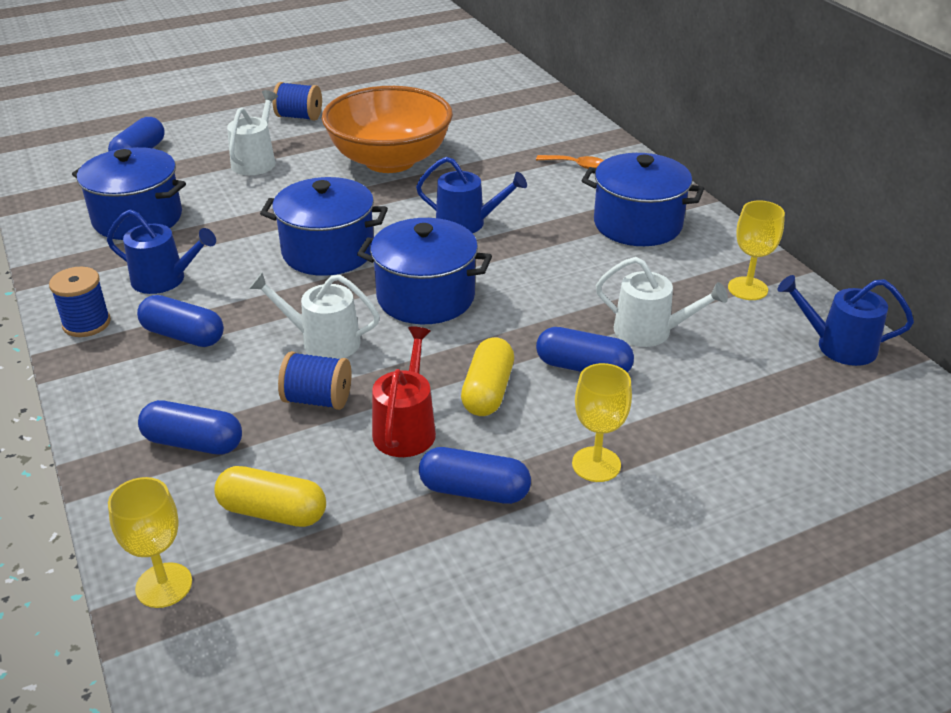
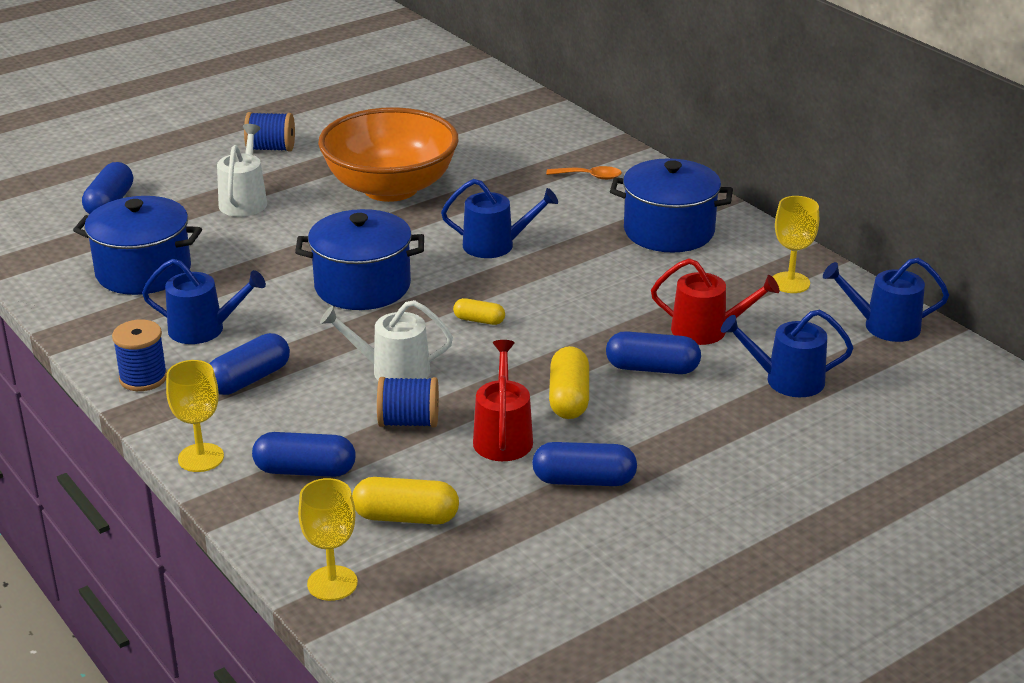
camera: 10 degrees left, 5 degrees down
blue capsule [137,295,224,347] -> blue capsule turned 60 degrees counterclockwise [209,333,290,395]
blue pot [357,218,492,324] -> yellow capsule [453,298,505,325]
yellow goblet [572,363,632,482] -> yellow goblet moved to [166,360,224,472]
white watering can [596,257,728,347] -> red watering can [651,258,779,345]
none -> blue watering can [721,310,853,397]

